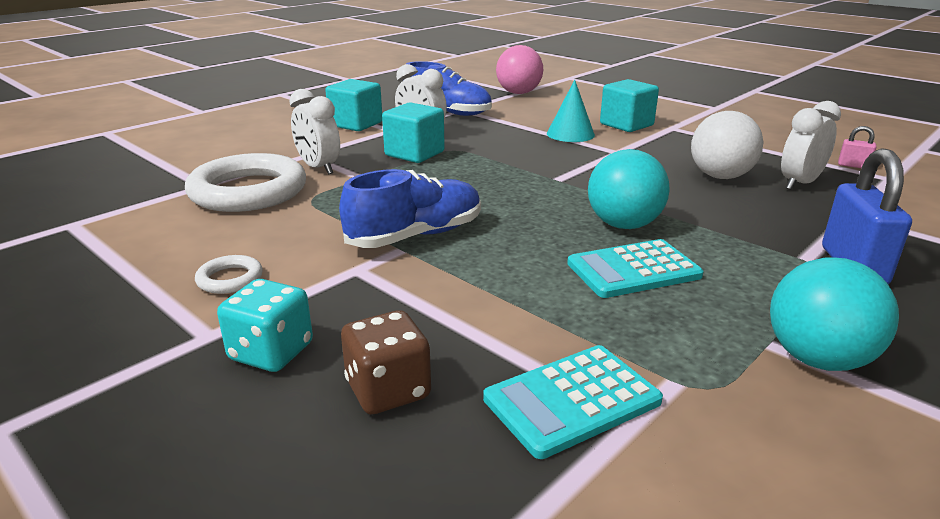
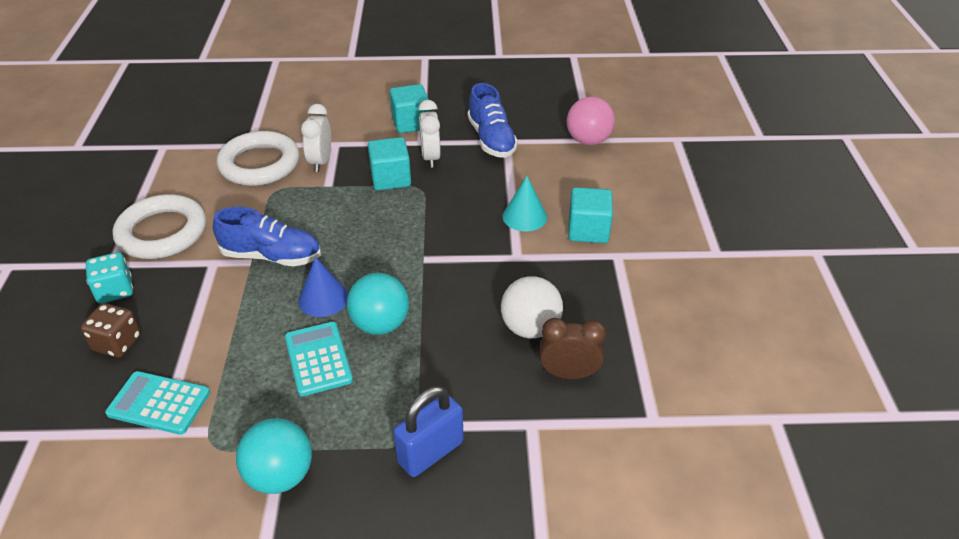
camera: 45 degrees right, 15 degrees up
white ring [195,255,263,294] -> white ring [113,194,206,259], size x2.32
turquoise calculator [567,239,704,298] -> turquoise calculator turned 45 degrees clockwise [285,322,353,396]
white clock [781,101,841,190] -> brown clock [540,318,606,379]
pink padlock [838,126,876,168] -> none
none -> blue cone [298,257,348,317]

